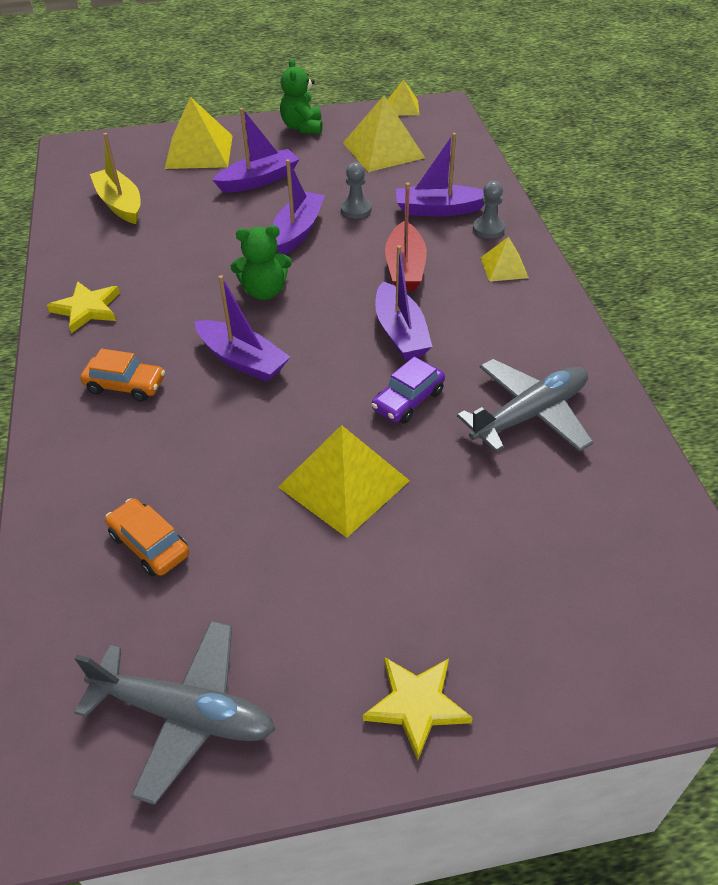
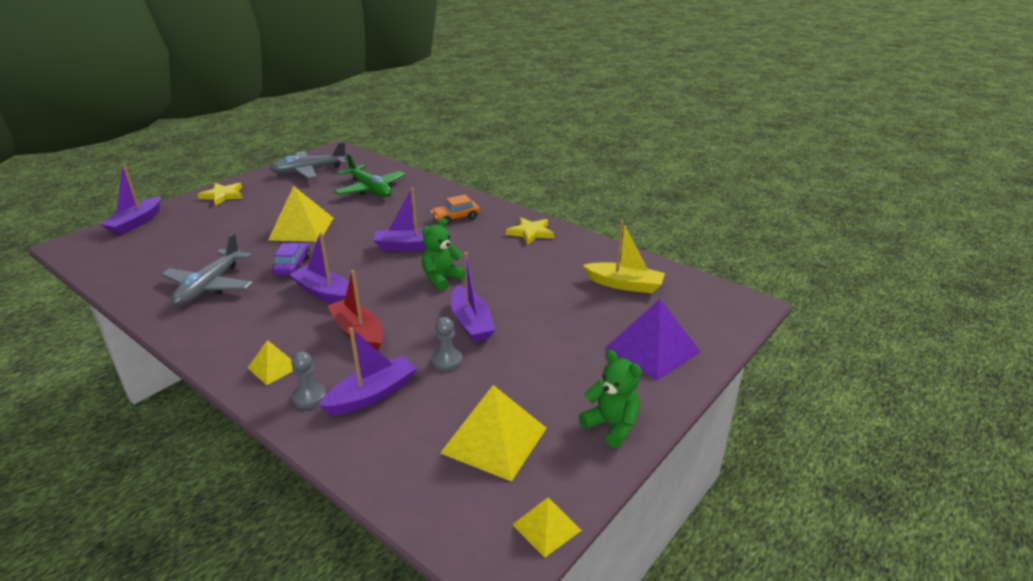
camera: 140 degrees right, 15 degrees down
orange car [105,498,189,576] -> green plane [334,153,405,197]
yellow pyramid [165,97,233,169] -> purple pyramid [605,299,701,381]
purple boat [213,108,300,193] -> purple boat moved to [100,164,161,235]

